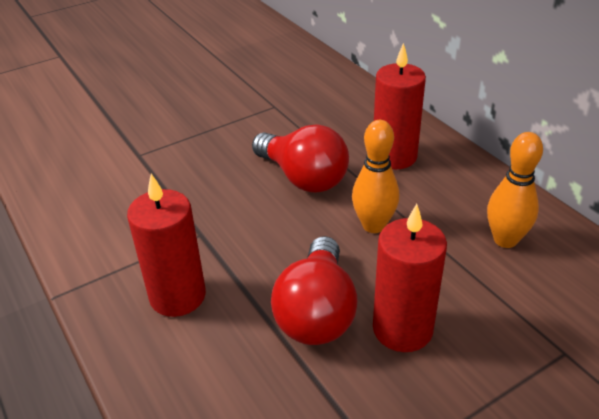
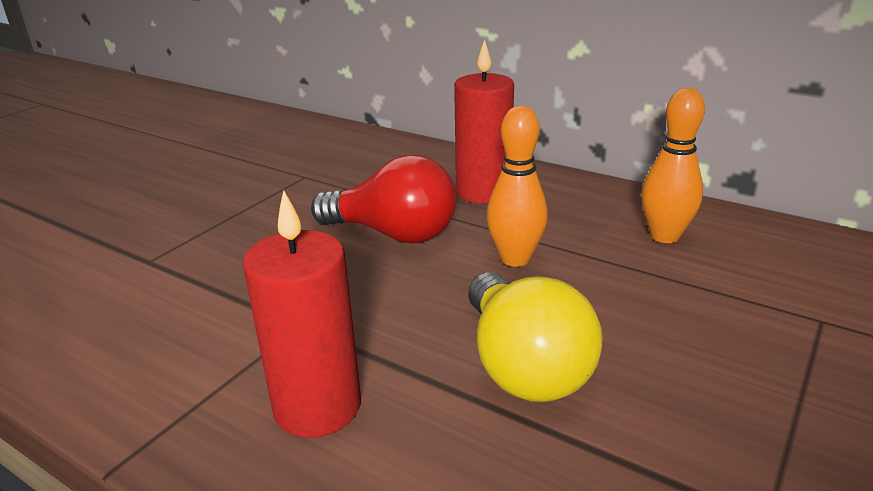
camera: 25 degrees left, 10 degrees down
red light bulb [271,236,358,345] -> yellow light bulb [468,272,603,402]
red candle [373,204,447,352] -> none

